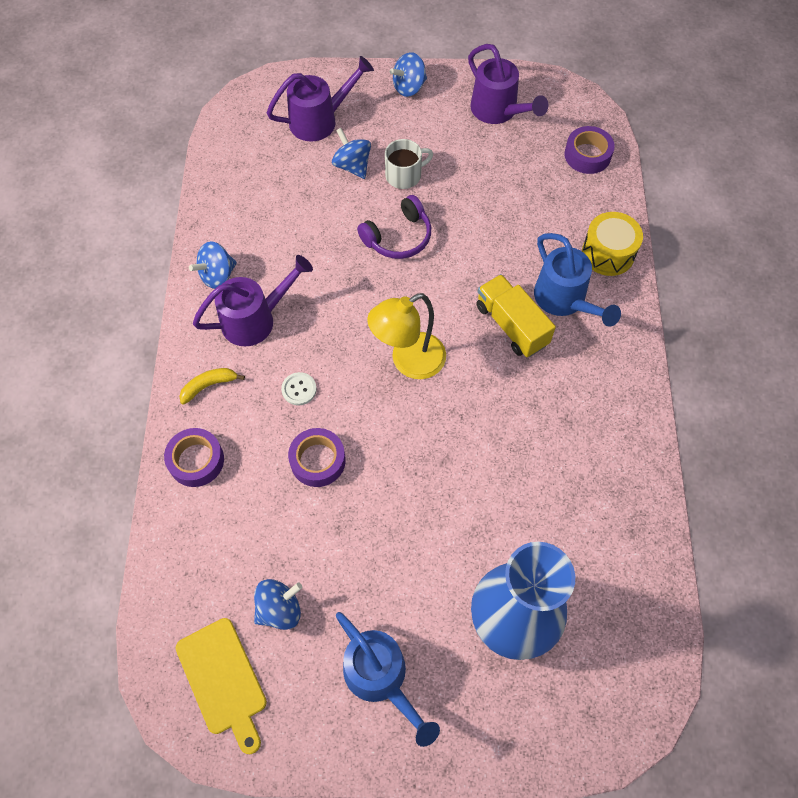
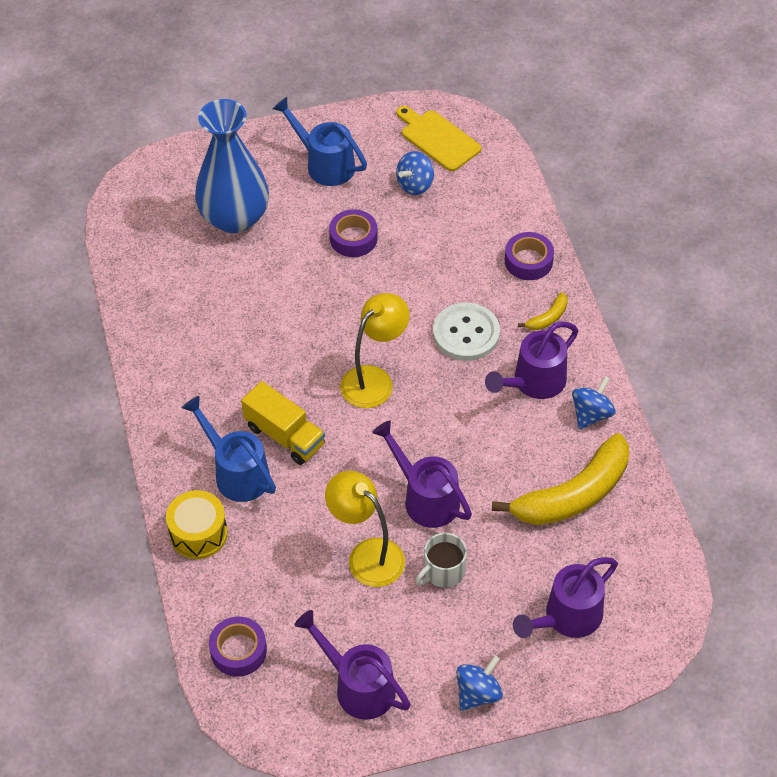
camera: 165 degrees right, 10 degrees down
white button [281,372,317,405] -> white button [433,303,500,361], size x2.05
purple tape [288,428,345,487] -> purple tape moved to [329,209,378,257]
blue spinning top [332,128,371,179] -> none
purple headphones [357,195,431,259] -> purple watering can [372,420,472,528]
none -> yellow lamp [325,471,405,587]
none -> yellow banana [492,433,629,525]

